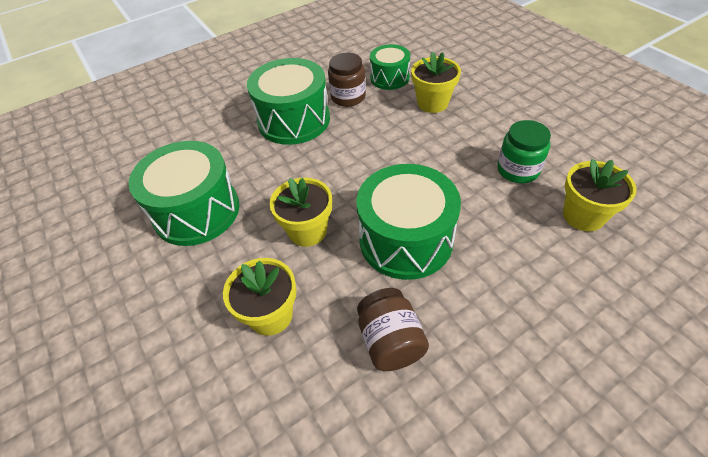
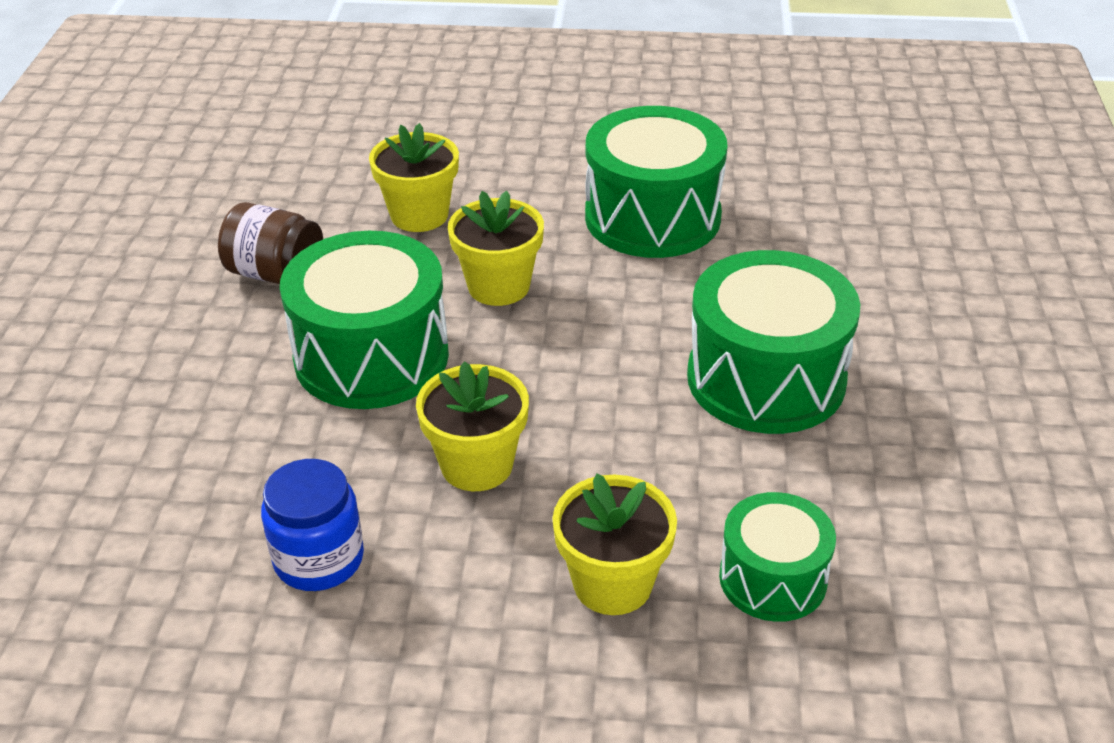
camera: 125 degrees right, 10 degrees down
brown jar [328,53,366,107] -> none
green jar [497,120,551,183] -> blue jar [261,459,364,591]
yellow flower pot [563,159,637,231] -> yellow flower pot moved to [416,362,529,491]

